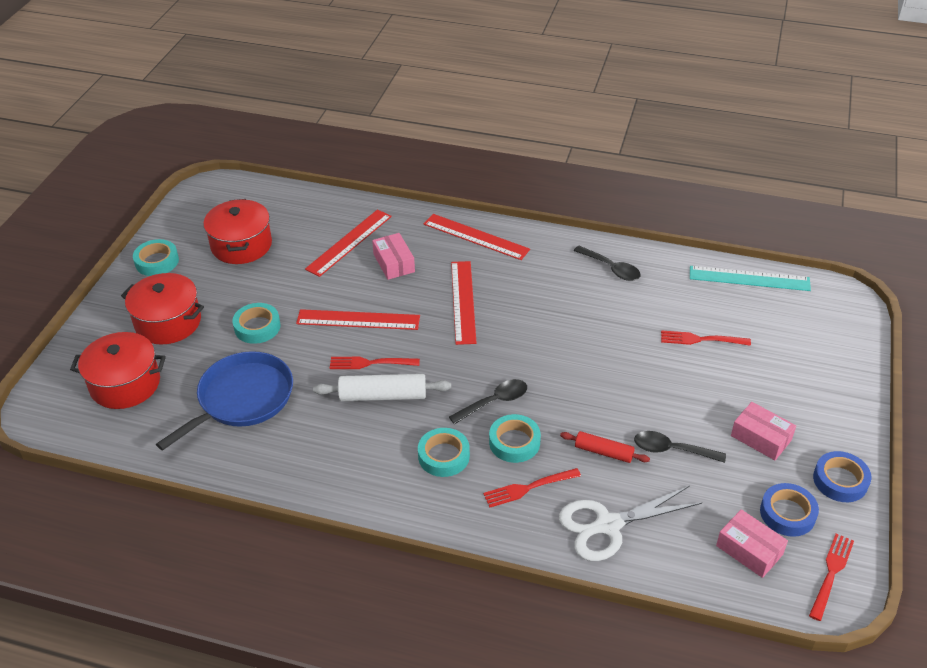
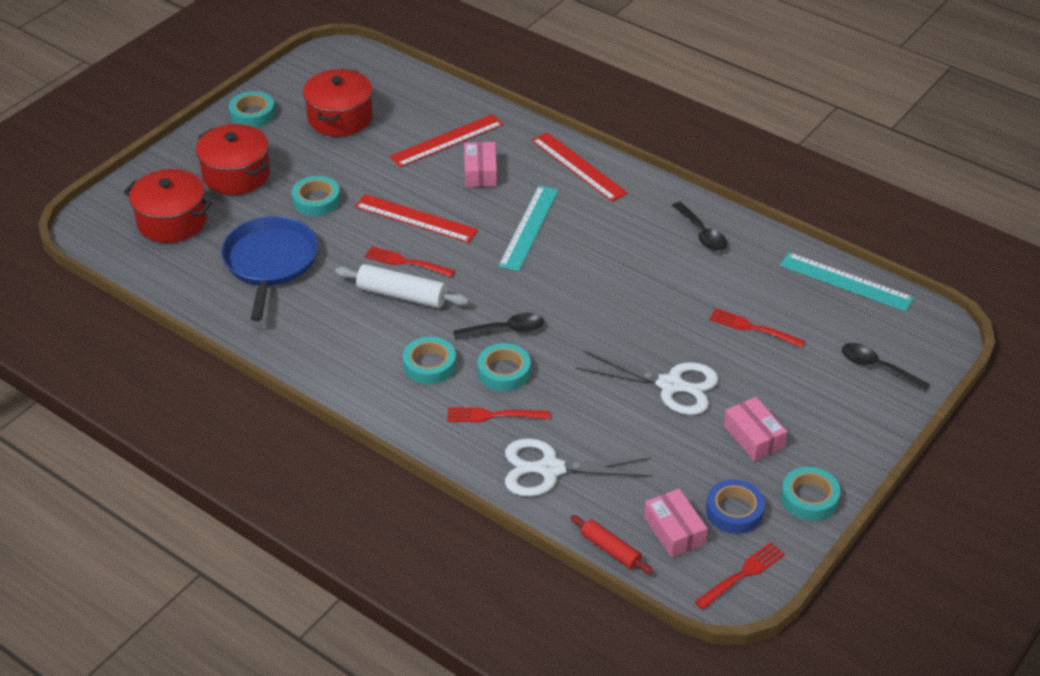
camera: 20 degrees right, 0 degrees up
blue pan [156,351,293,451] -> blue pan turned 60 degrees counterclockwise [221,216,318,321]
red ruler [451,261,477,345] -> turquoise ruler [498,186,559,271]
red rolling pin [560,431,650,463] -> red rolling pin moved to [570,515,653,574]
black spoon [634,431,726,463] -> black spoon moved to [842,343,930,392]
blue tape [813,451,871,502] -> turquoise tape [781,467,840,521]
none -> white scissors [576,351,719,415]

